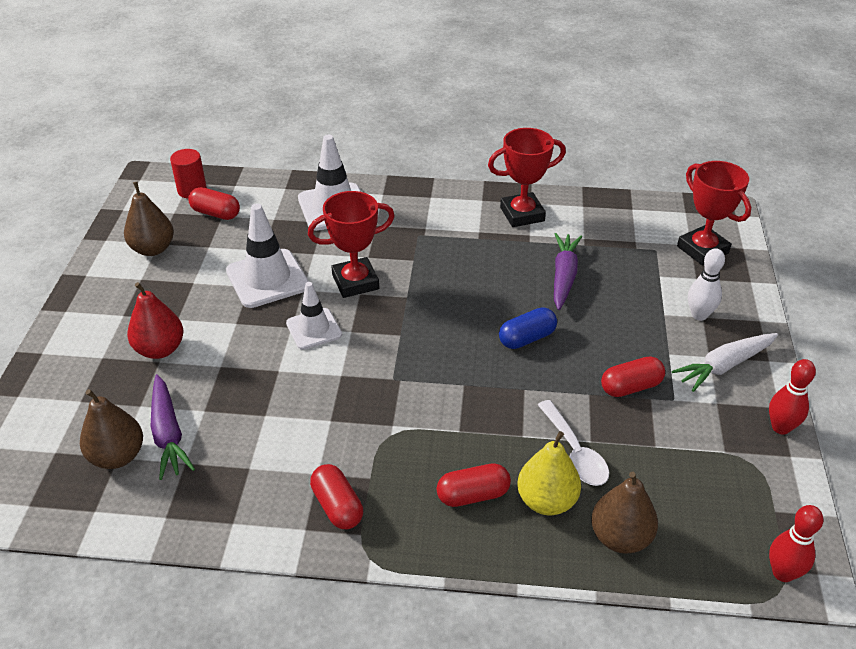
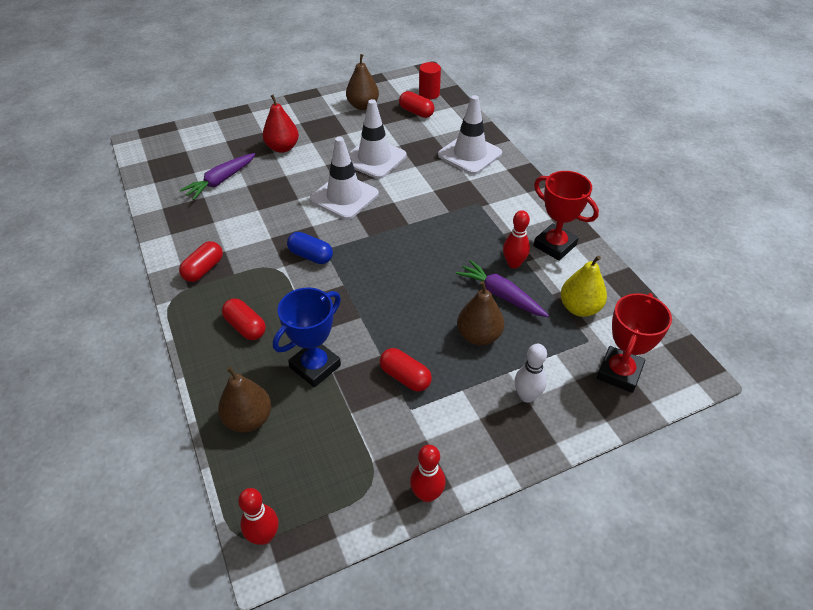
camera: 60 degrees right, 5 degrees up
brown pear [80,389,143,469] -> brown pear moved to [457,281,504,346]
red capsule [188,187,240,220] -> red capsule turned 45 degrees counterclockwise [399,91,435,118]
white traffic cone [286,282,342,350] -> white traffic cone [310,137,379,220], size x1.57
red trophy [308,191,395,298] -> none
blue capsule [499,307,557,349] -> blue capsule moved to [287,232,333,264]
yellow pear [517,431,581,515] -> yellow pear moved to [561,255,607,317]
white spoon [538,400,609,486] -> blue trophy [273,287,341,387]
purple carrot [554,233,582,310] -> purple carrot turned 120 degrees counterclockwise [456,260,549,317]
white carrot [672,333,778,392] -> none
none -> red bowling pin [503,210,530,268]

